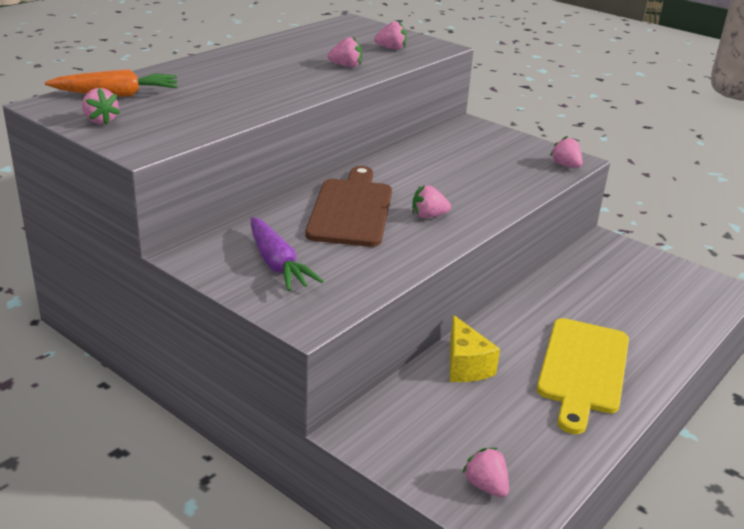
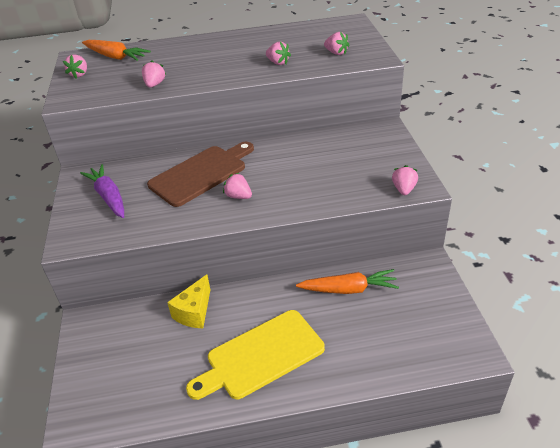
camera: 45 degrees right, 10 degrees up
purple carrot [251,217,324,291] -> purple carrot turned 135 degrees clockwise [80,164,124,218]
pink strawberry [462,448,509,498] -> pink strawberry moved to [142,60,166,88]
none -> orange carrot [296,269,399,294]

